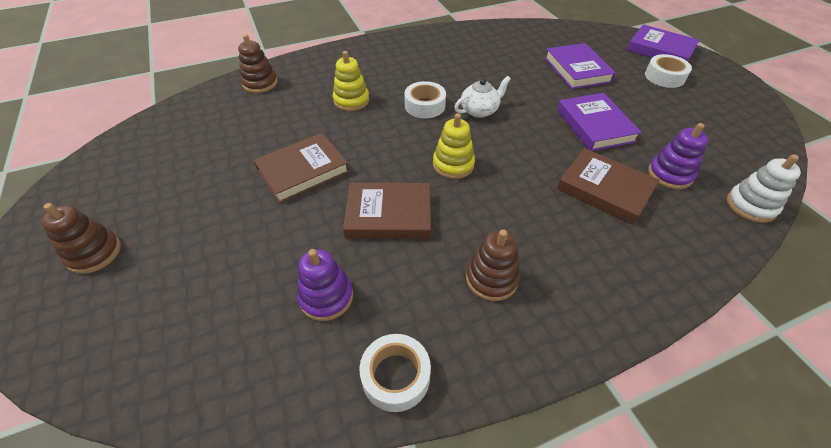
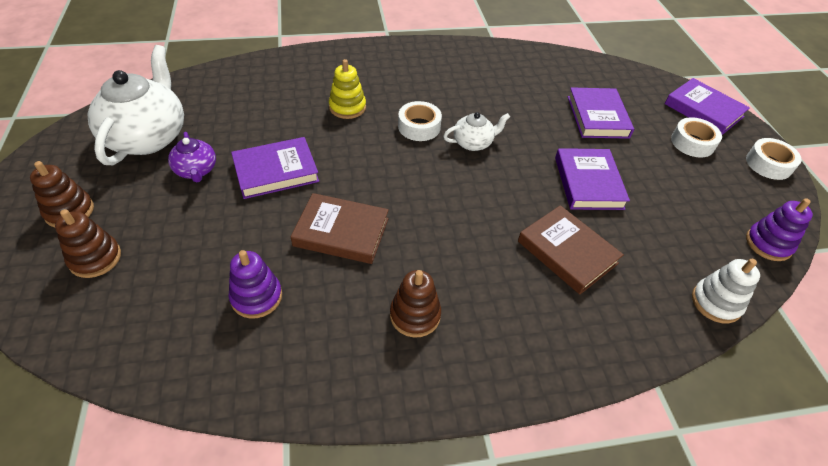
camera: 10 degrees right, 0 degrees up
brown stacking toy [238,34,278,93] -> brown stacking toy moved to [55,209,121,278]
brown book [254,133,349,203] -> purple book [231,137,319,199]
white tape [360,334,431,412] -> white tape moved to [746,138,802,180]
yellow stacking toy [433,113,475,179] -> none
purple stacking toy [648,123,708,189] -> purple stacking toy moved to [746,198,813,261]
none -> white teapot [87,45,184,165]
none -> purple teapot [168,132,216,182]

